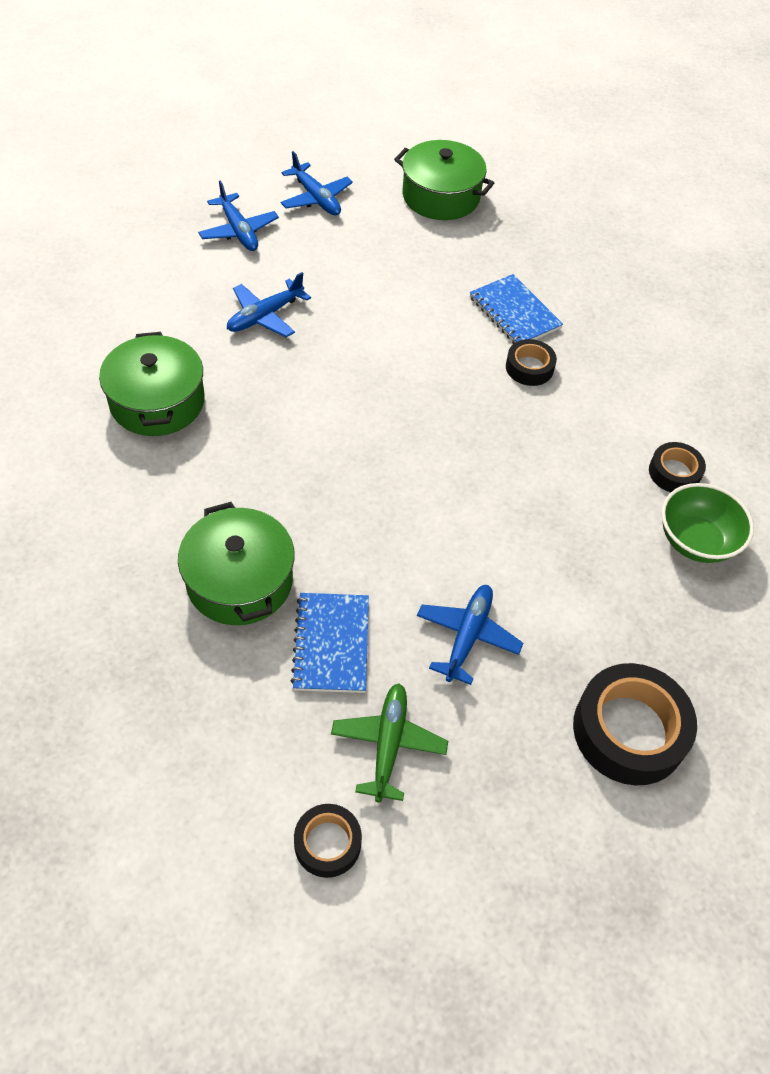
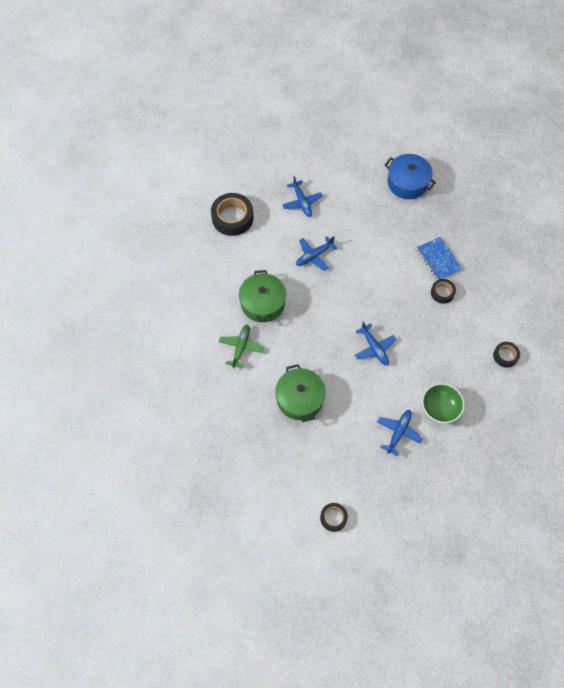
camera: 10 degrees right, 10 degrees up
blue plane [281,151,353,216] -> blue plane moved to [355,321,396,366]
blue notebook [291,593,369,693] -> none
green plane [331,683,448,803] -> green plane moved to [219,325,264,368]
green pot [394,140,494,220] -> blue pot [385,154,436,199]
black tape [573,663,697,786] -> black tape moved to [211,193,253,236]
green bowl [661,483,754,563] -> green bowl moved to [422,383,465,423]

